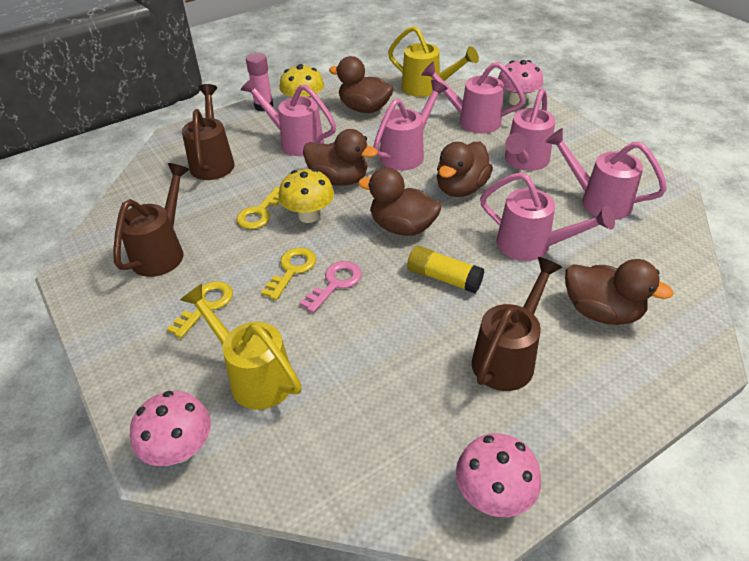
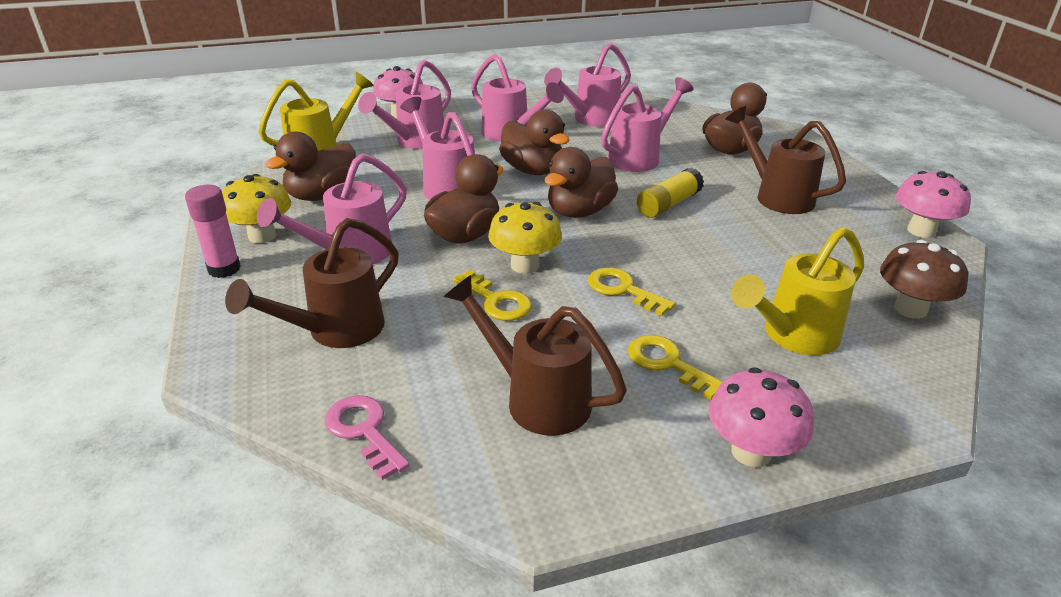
camera: 75 degrees left, 10 degrees down
pink mushroom [130,391,211,466] -> pink mushroom moved to [708,367,814,467]
brown watering can [182,84,235,180] -> brown watering can turned 60 degrees counterclockwise [225,218,399,348]
pink key [300,261,362,313] -> pink key moved to [325,395,409,480]
none -> brown mushroom [880,240,968,319]

